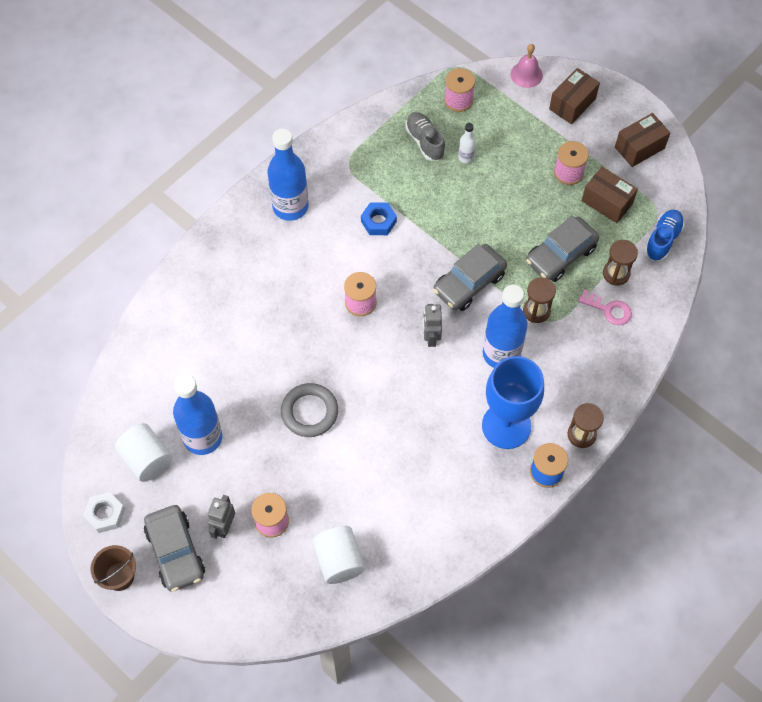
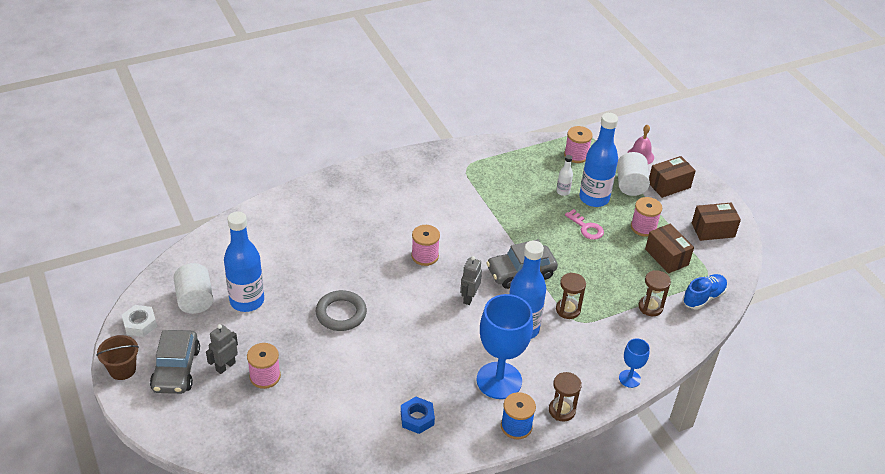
camera: 20 degrees right, 20 degrees down
blue bottle [268,128,308,221] -> blue bottle moved to [579,113,618,207]
white cylinder [312,526,365,584] -> white cylinder moved to [617,152,650,196]
blue nut [361,202,397,235] -> blue nut moved to [401,397,435,434]
grey shoe [405,112,445,161] -> none
grey car [526,216,599,282] -> none
pink key [578,289,632,325] -> pink key moved to [565,209,604,240]
none -> blue goblet [619,338,650,388]

